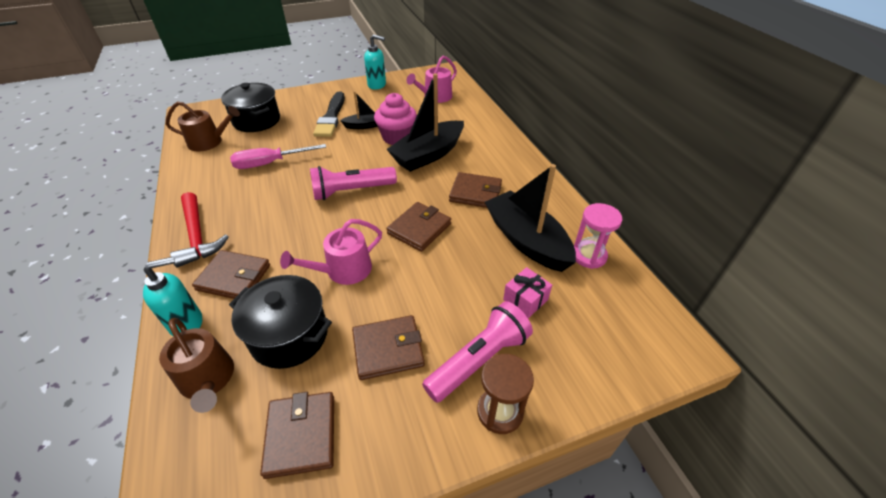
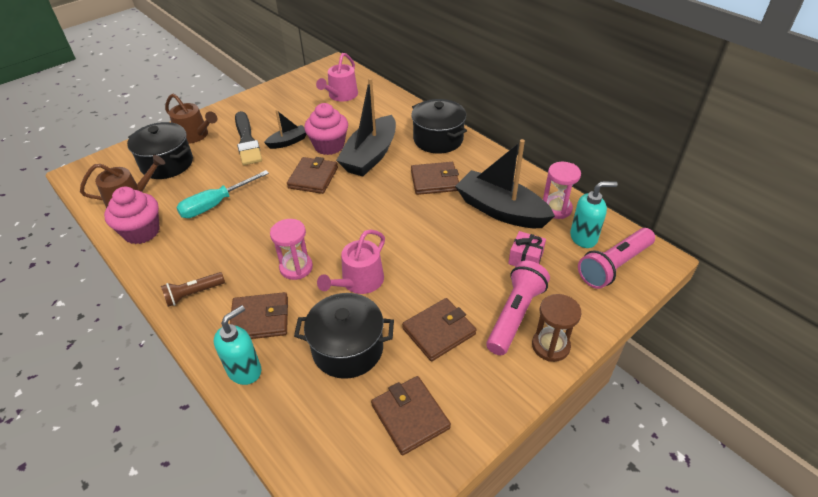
camera: 20 degrees left, 0 degrees up
brown watering can [159,318,234,413] -> brown watering can moved to [165,94,217,144]
red hammer [170,192,229,268] -> brown flashlight [161,272,225,307]
pink screwdriver [230,144,326,169] -> turquoise screwdriver [176,170,269,218]
pink flashlight [310,166,397,200] -> pink flashlight moved to [578,228,655,289]
turquoise soap dispenser [364,34,386,90] -> turquoise soap dispenser moved to [570,182,618,248]
brown wallet [386,202,451,252] -> brown wallet moved to [287,157,338,194]
none -> pink cupcake [104,187,160,244]
none -> pink hourglass [270,219,313,280]
none -> black pot [411,99,467,154]

